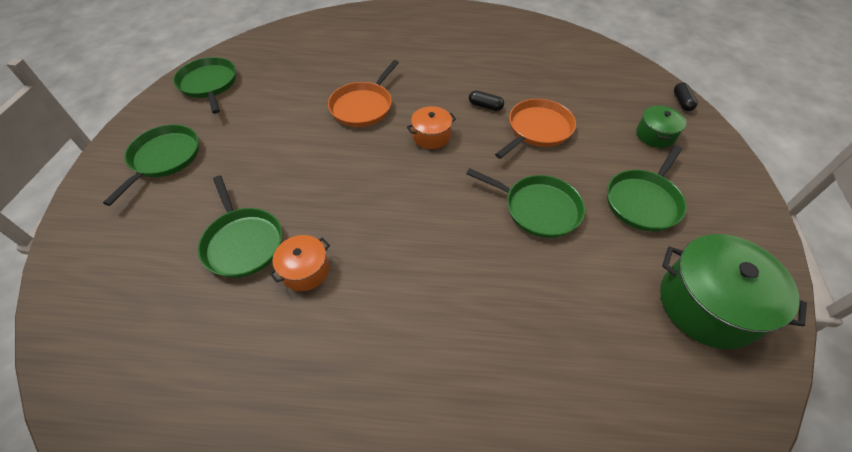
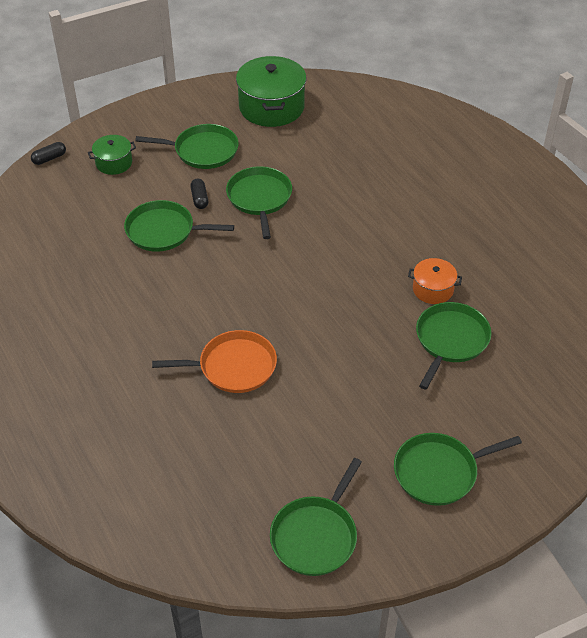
camera: 125 degrees left, 5 degrees down
orange pot [407,106,456,149] -> none
black capsule [469,90,504,111] -> black capsule moved to [190,179,208,209]
orange pan [495,99,576,159] -> green pan [124,200,234,252]

